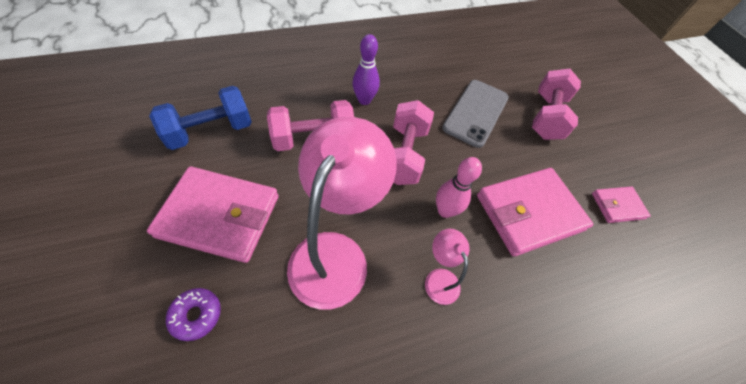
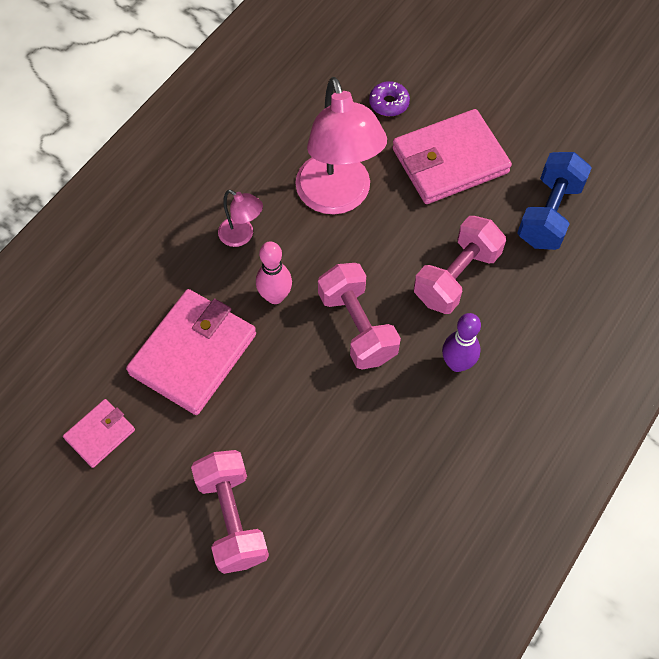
camera: 150 degrees right, 5 degrees up
grey phone [442,80,509,148] -> none

